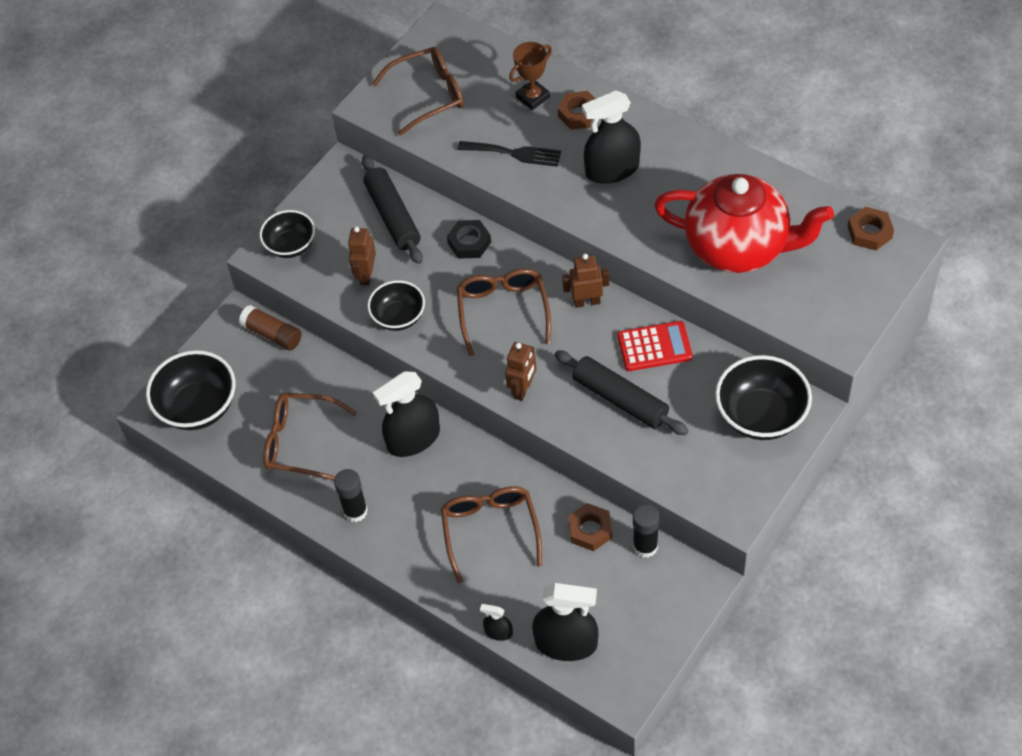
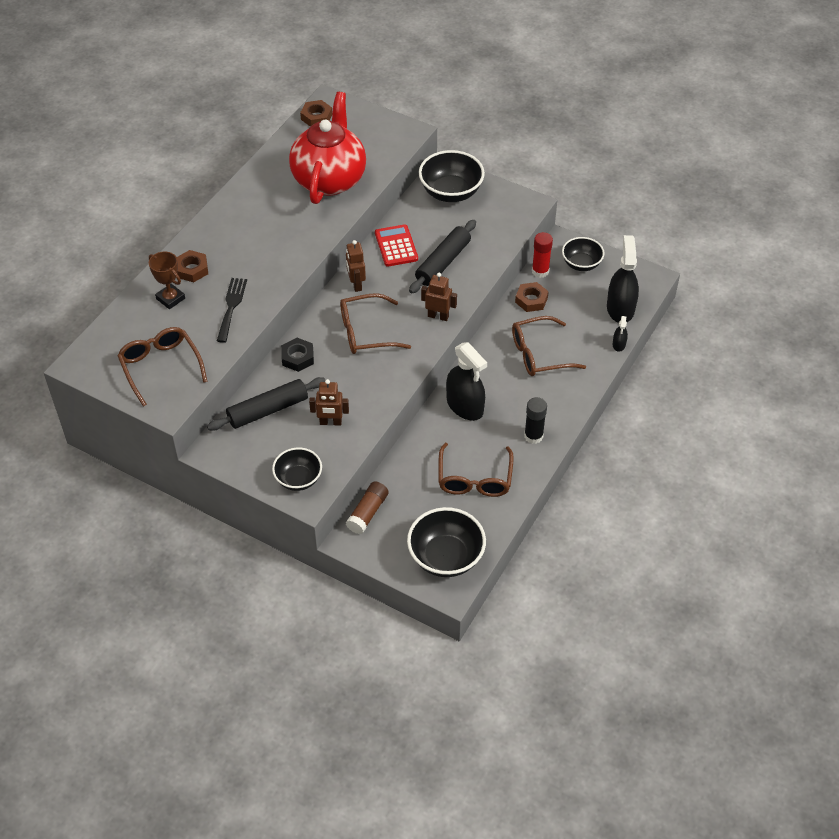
camera: 100 degrees left, 5 degrees down
black bowl [367,280,425,331] -> black bowl moved to [562,237,605,271]
black spray bottle [582,90,641,184] -> none
black glue stick [633,504,659,558] -> red glue stick [532,232,553,278]

